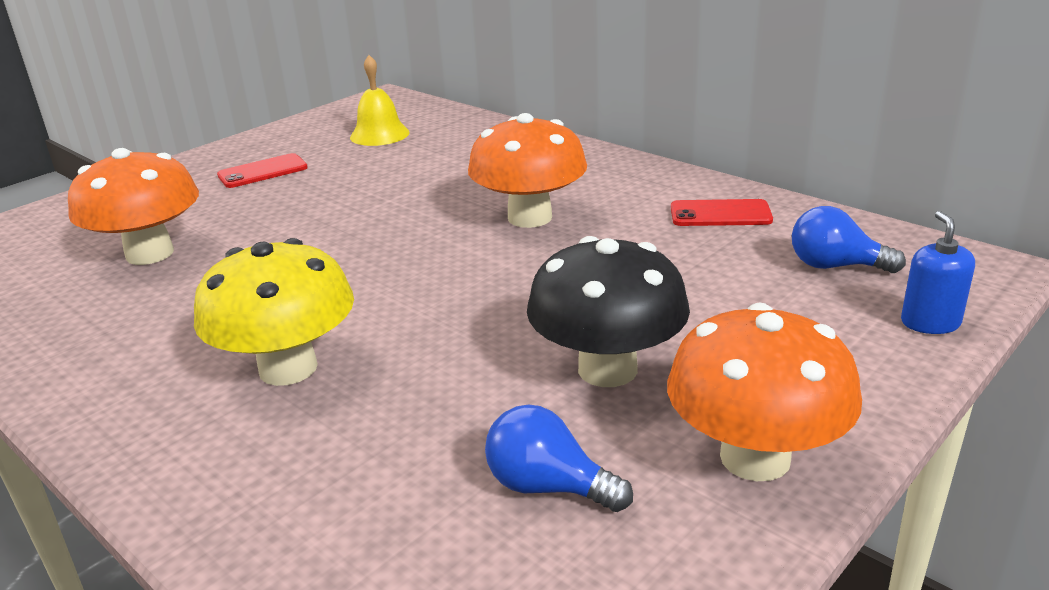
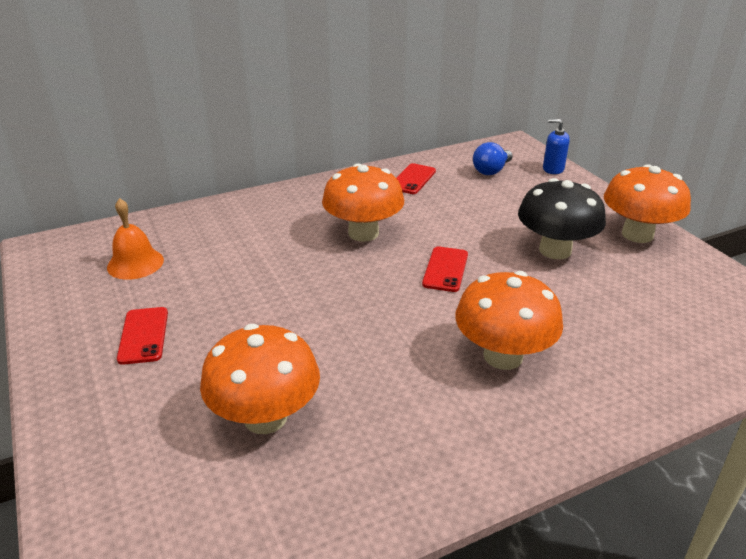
camera: 70 degrees left, 5 degrees up
yellow mushroom [194,238,354,386] -> orange mushroom [455,271,563,370]
yellow bell [350,55,410,146] -> orange bell [107,198,164,280]
blue light bulb [485,404,633,512] -> none
none -> red phone [422,246,468,292]

